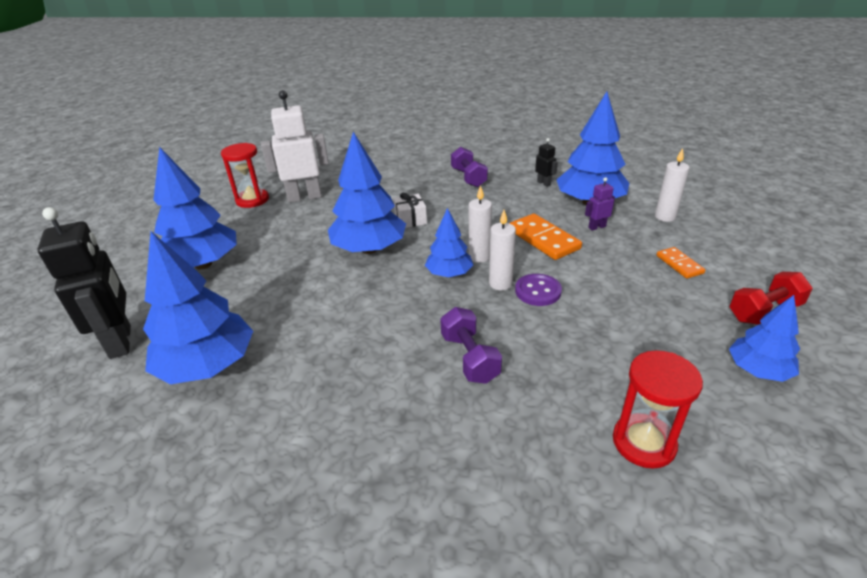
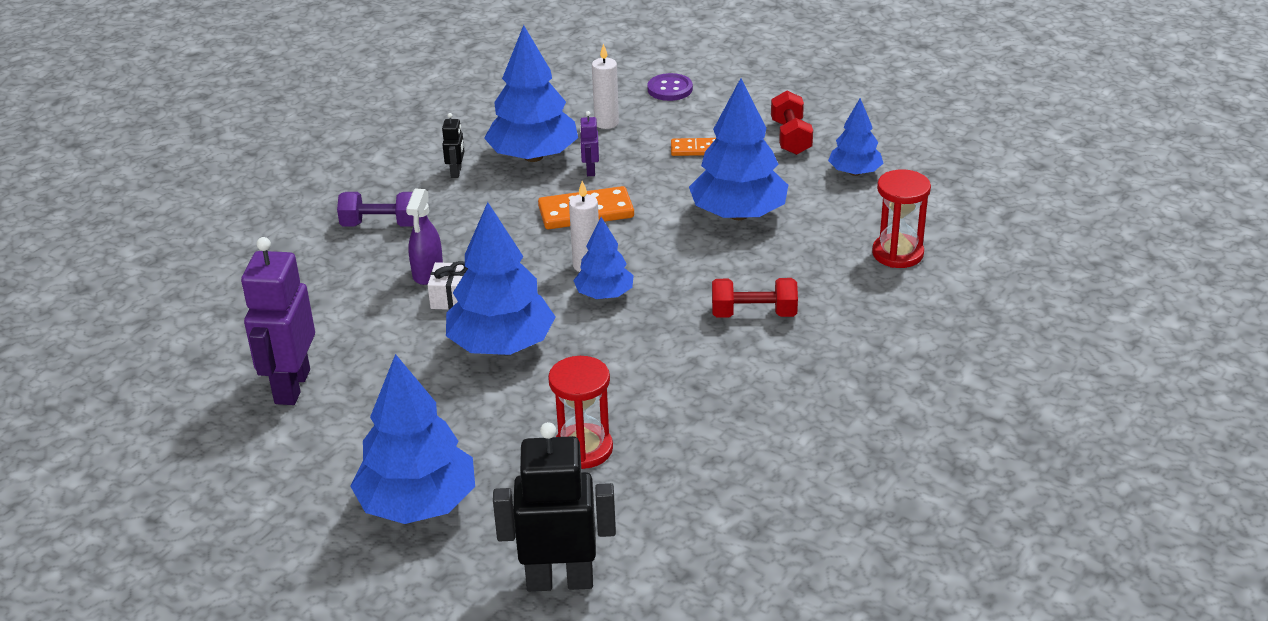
camera: 70 degrees left, 0 degrees up
blue tree [143,231,253,384] -> blue tree moved to [689,78,788,220]
red hourglass [221,143,269,208] -> red hourglass moved to [548,356,613,469]
white robot [261,90,329,203] -> purple robot [241,237,315,405]
purple dumbbell [440,307,502,384] -> red dumbbell [712,278,798,317]
white candle [489,210,516,290] -> none
purple button [515,274,562,306] -> purple button moved to [648,73,693,101]
black robot [535,138,558,187] -> black robot turned 105 degrees clockwise [442,113,464,178]
none -> purple spray bottle [406,189,443,285]

